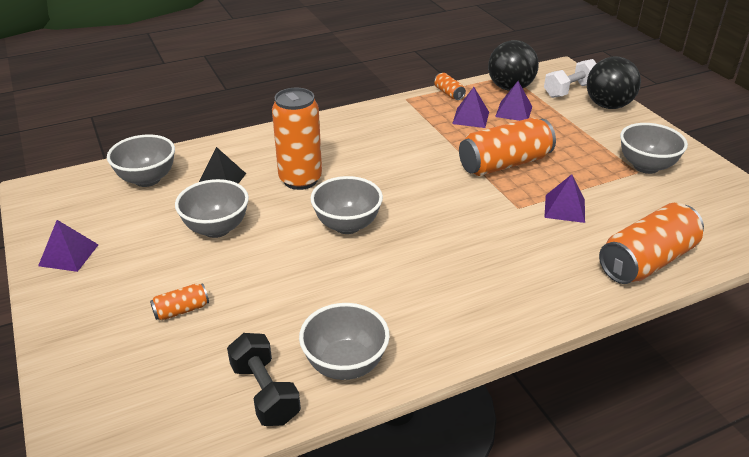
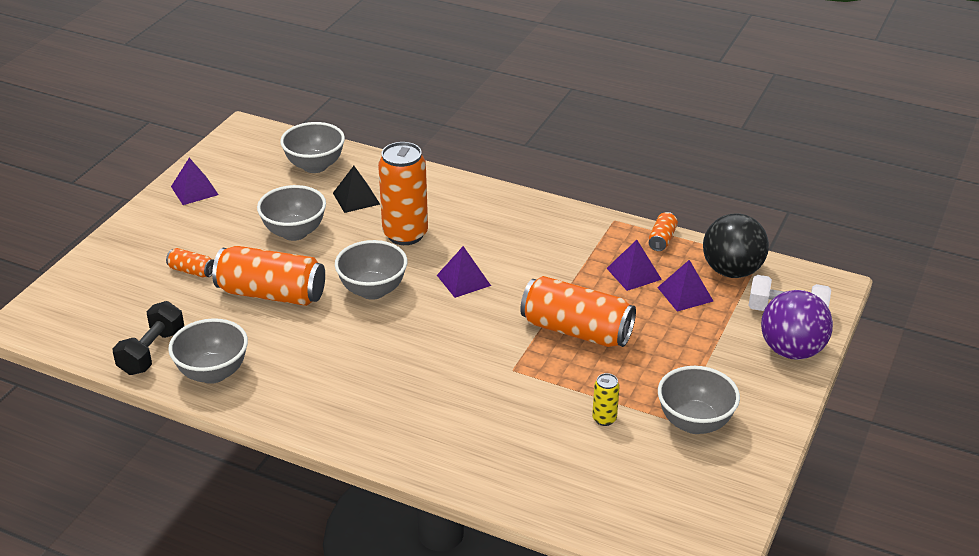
camera: 50 degrees right, 0 degrees up
purple pyramid [544,174,585,223] -> purple pyramid moved to [437,246,491,298]
black ball [587,57,641,109] -> purple ball [761,290,833,360]
orange can [599,203,704,284] -> orange can moved to [212,246,325,306]
none -> yellow can [592,373,620,426]

